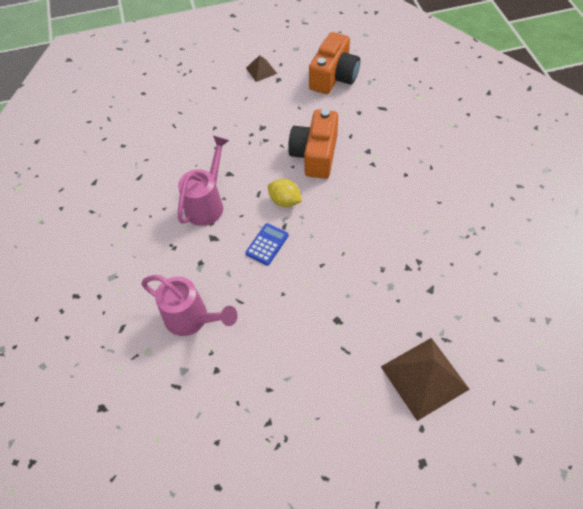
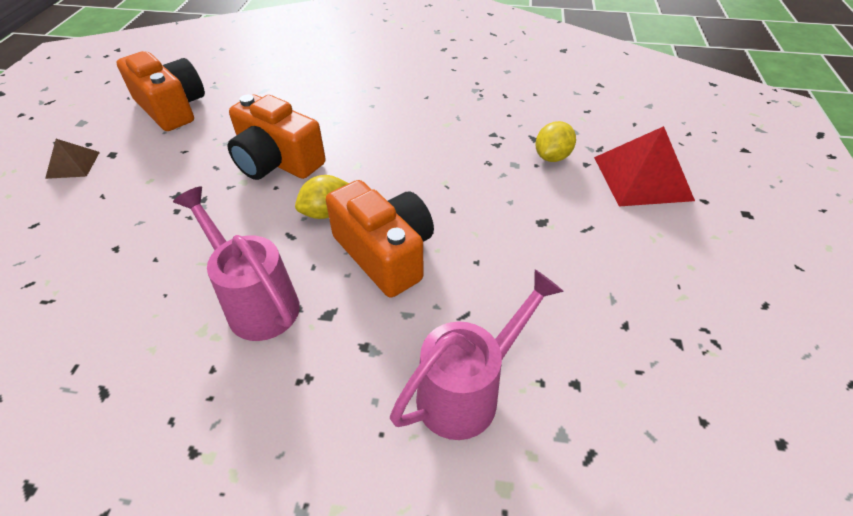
camera: 70 degrees left, 10 degrees down
blue calculator [245,223,289,265] -> orange camera [326,180,434,297]
brown pyramid [381,338,470,421] -> red pyramid [594,126,695,207]
none -> yellow lemon [535,121,576,162]

